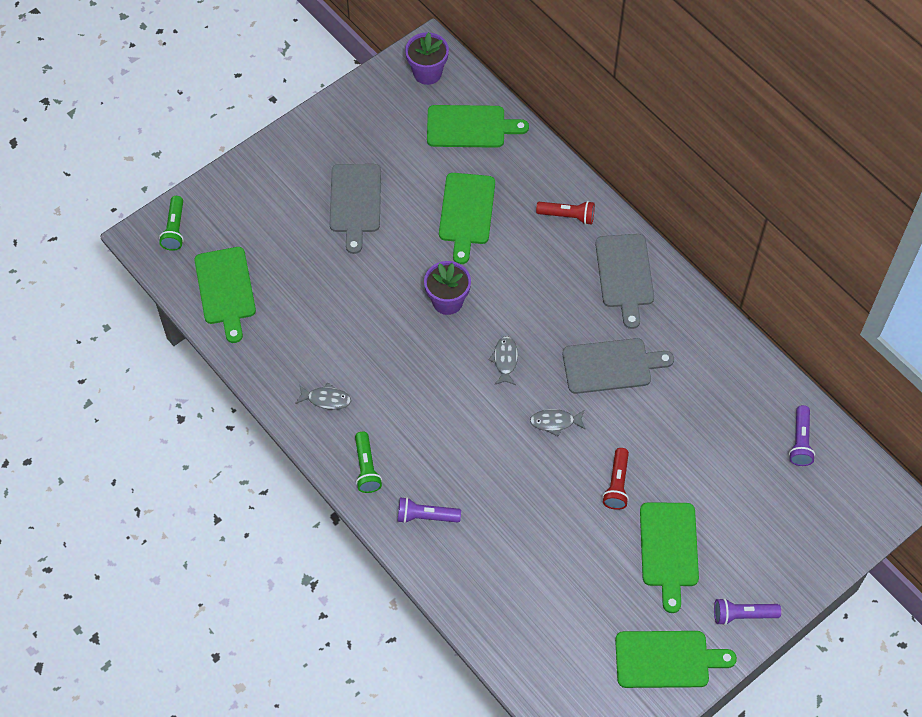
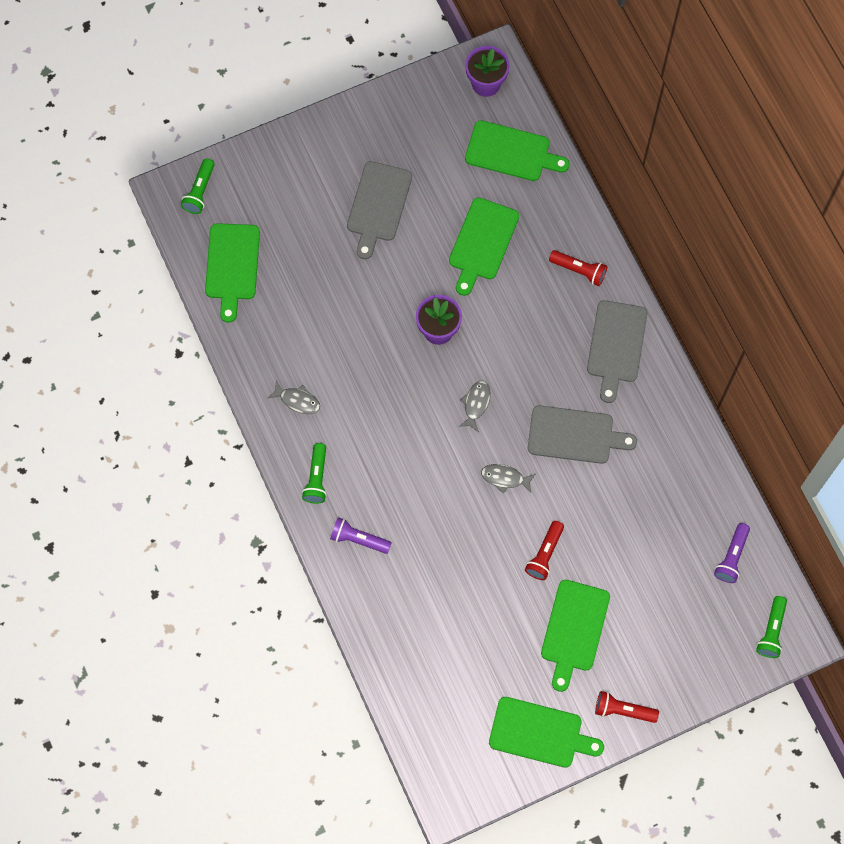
camera: 15 degrees right, 10 degrees up
purple flashlight [714,598,781,625] -> red flashlight [595,691,659,723]
none -> green flashlight [756,596,787,658]

